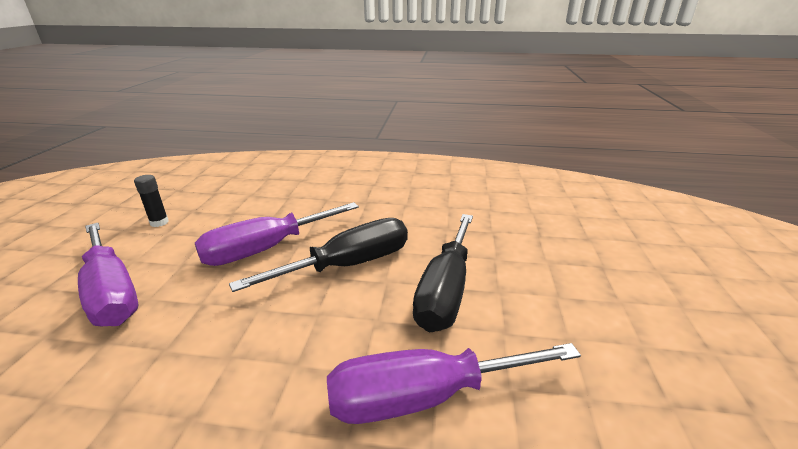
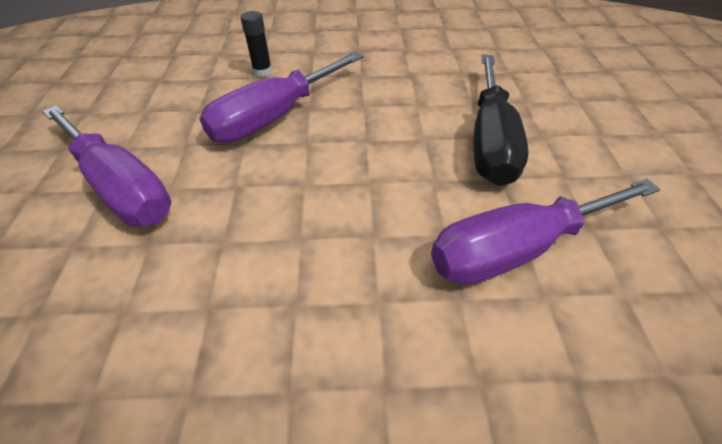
camera: 10 degrees left, 20 degrees up
black glue stick [134,175,169,227] -> black glue stick moved to [241,11,272,77]
black screwdriver [229,218,408,292] -> none

